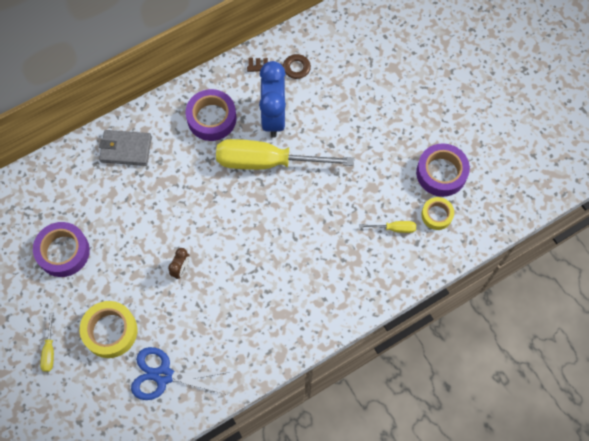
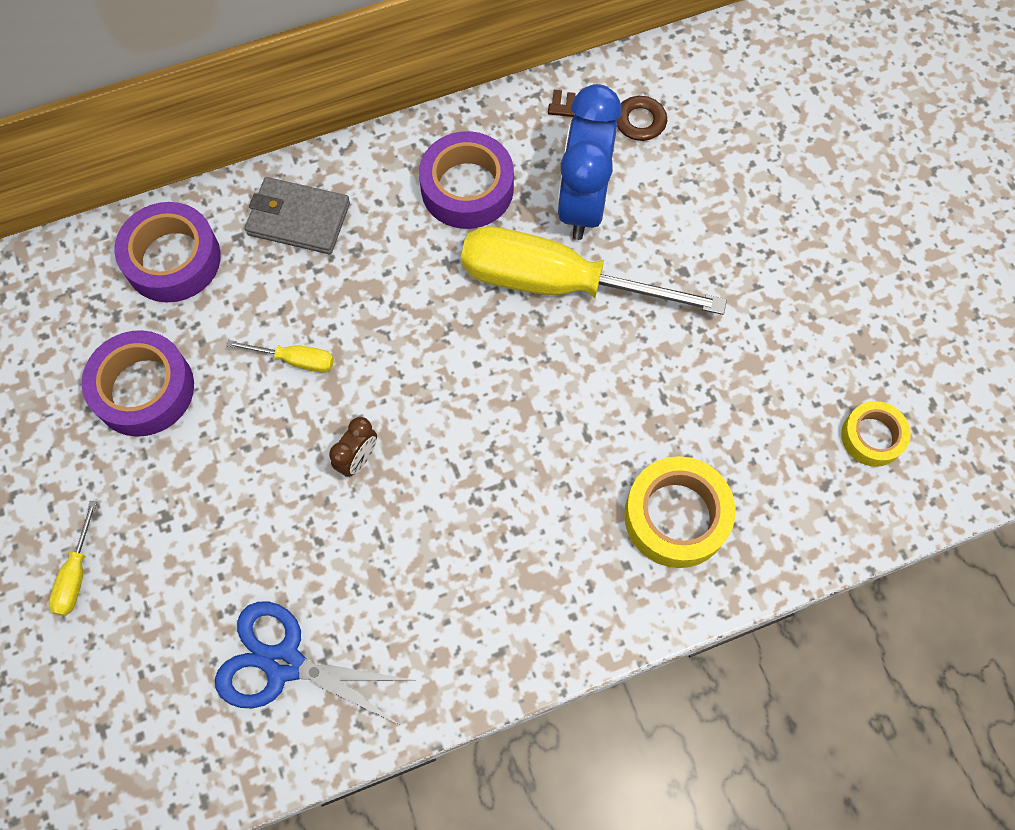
camera: 10 degrees right, 0 degrees up
yellow tape [80,301,137,358] -> yellow tape moved to [624,456,736,568]
yellow screwdriver [360,221,416,233] -> yellow screwdriver moved to [227,340,334,372]
purple tape [416,143,470,197] -> purple tape moved to [114,202,221,302]

